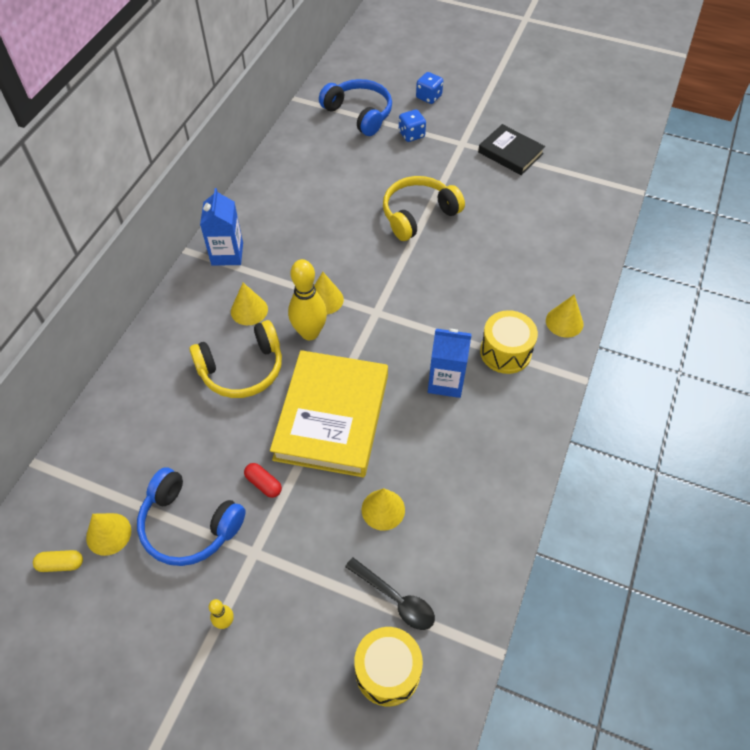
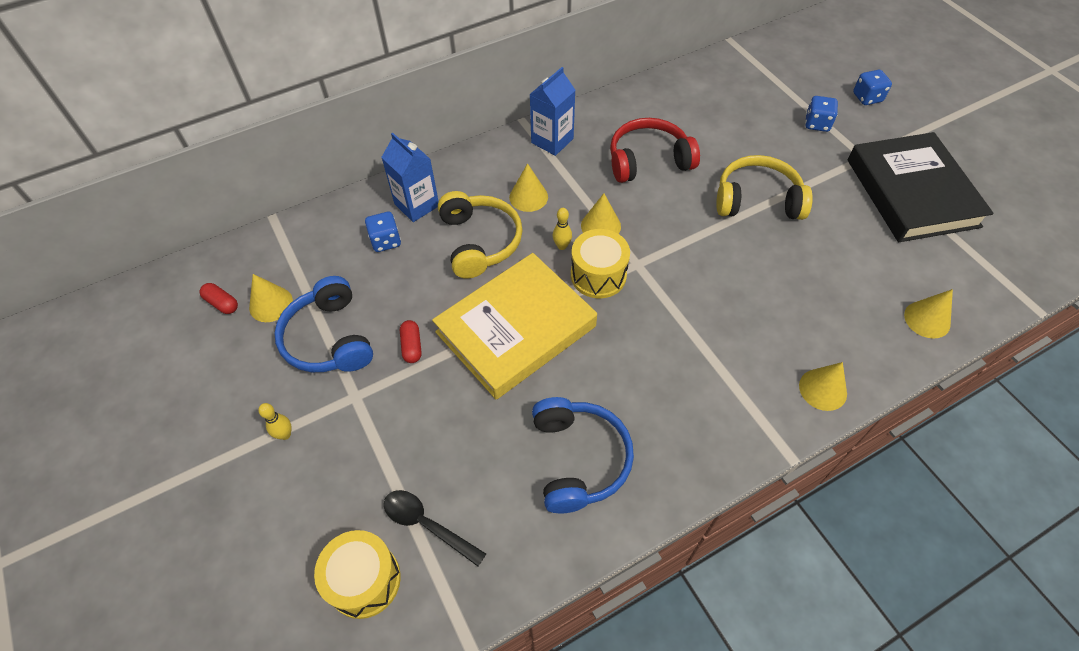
camera: 40 degrees right, 0 degrees up
yellow capsule [33,550,83,572] -> red capsule [200,283,238,314]
yellow headphones [189,320,282,398] -> yellow headphones turned 120 degrees counterclockwise [438,191,523,279]
yellow bowling pin [288,259,327,340] -> yellow bowling pin [553,208,572,250], size x0.48
blue headphones [319,79,392,136] -> blue headphones moved to [532,397,634,513]
black spoon [345,557,435,630] -> black spoon turned 135 degrees clockwise [384,490,486,566]
yellow cone [362,488,405,531] -> yellow cone moved to [904,289,953,338]
blue carton [428,329,471,398] -> blue carton moved to [381,133,439,222]
black book [478,124,545,175] -> black book [848,132,994,242], size x1.78
yellow drum [480,310,538,374] -> yellow drum moved to [571,229,630,298]
none -> blue dice [365,212,401,252]
none -> red headphones [610,118,700,183]

